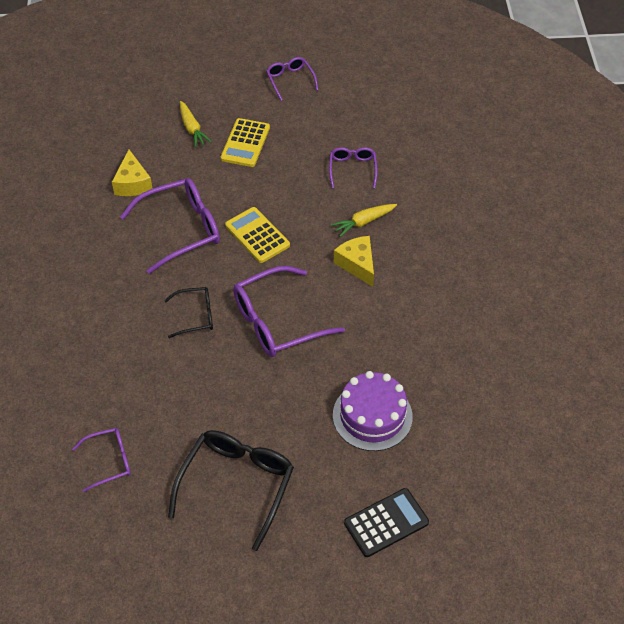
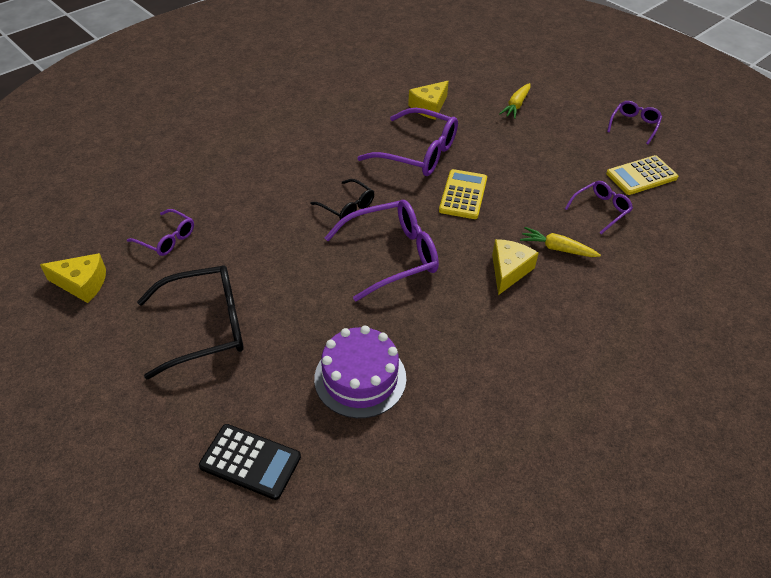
camera: 50 degrees right, 5 degrees down
yellow calculator [221,118,270,167] -> yellow calculator moved to [606,155,678,195]
purple glasses [233,266,345,357] -> purple glasses turned 135 degrees clockwise [324,200,439,302]
none -> yellow cheese [40,253,106,303]

